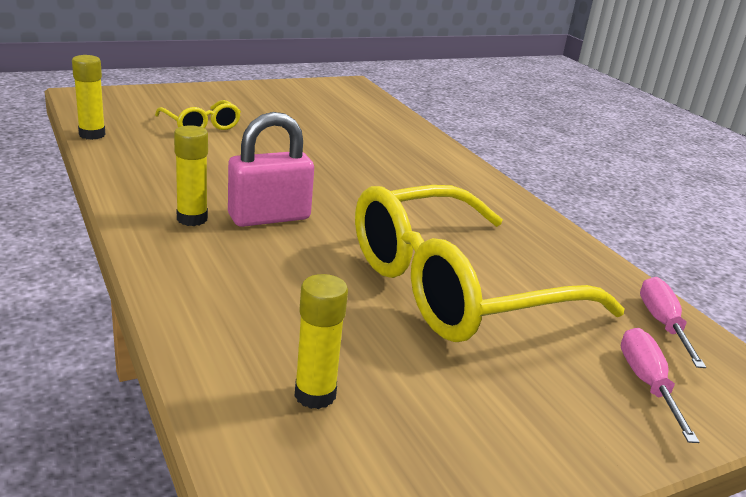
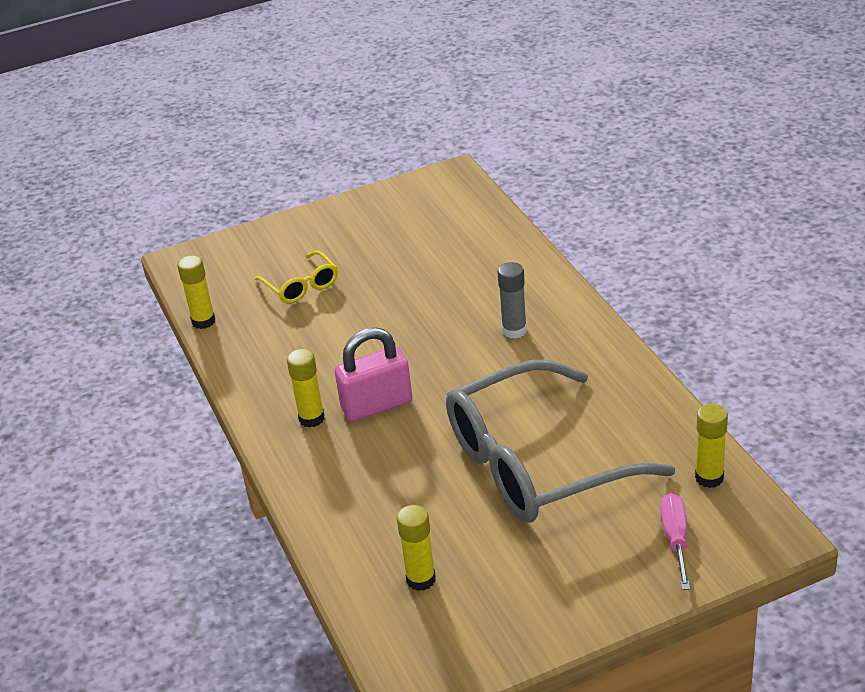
camera: 10 degrees right, 10 degrees up
yellow glasses [355,185,625,342] -> grey glasses [446,360,675,523]
pink screwdriver [640,277,706,368] -> yellow glue stick [695,404,728,488]
none -> grey glue stick [497,262,527,339]

